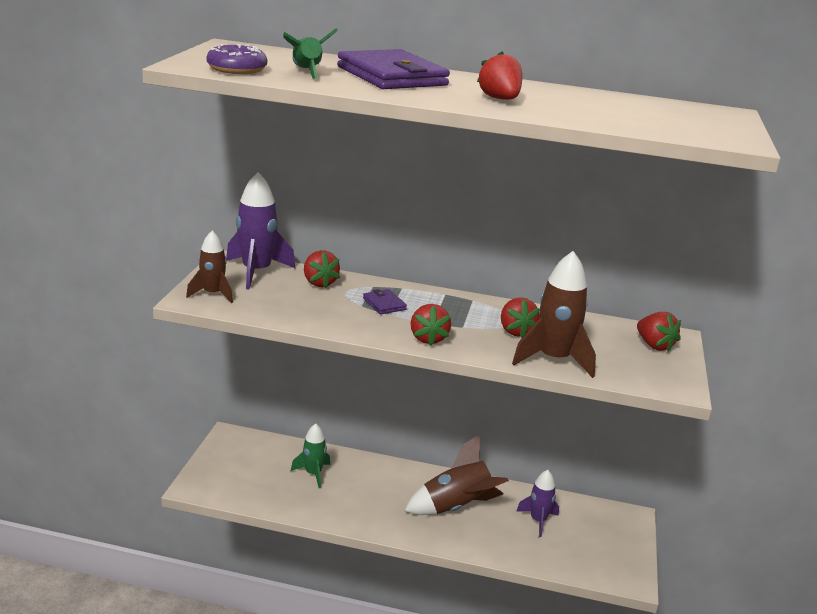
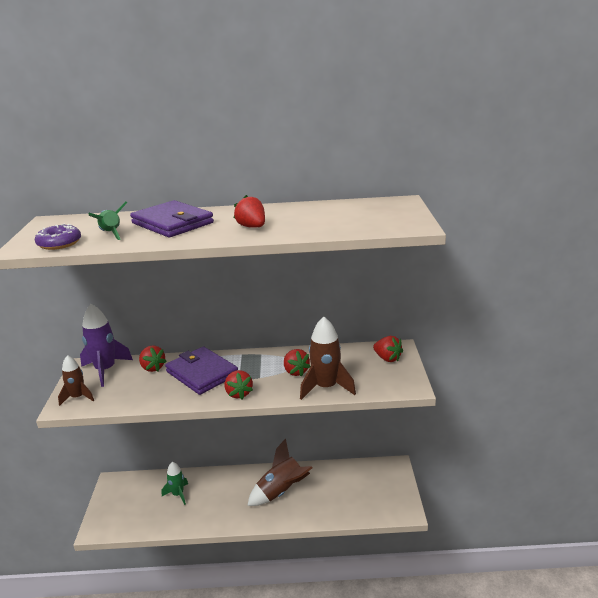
camera: 10 degrees left, 0 degrees up
purple wallet [363,289,407,314] -> purple wallet [165,346,238,395], size x2.25
purple rocket [516,470,559,537] -> none

